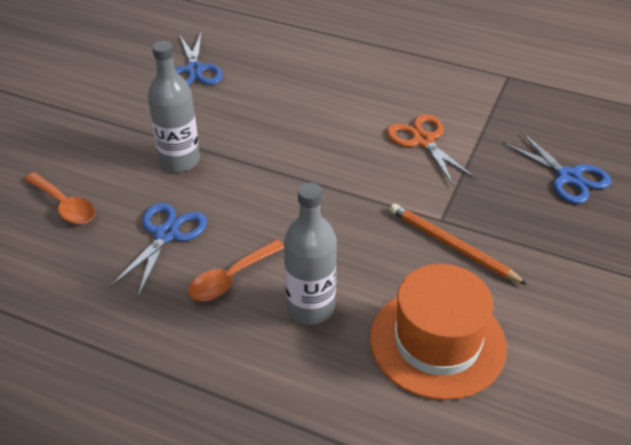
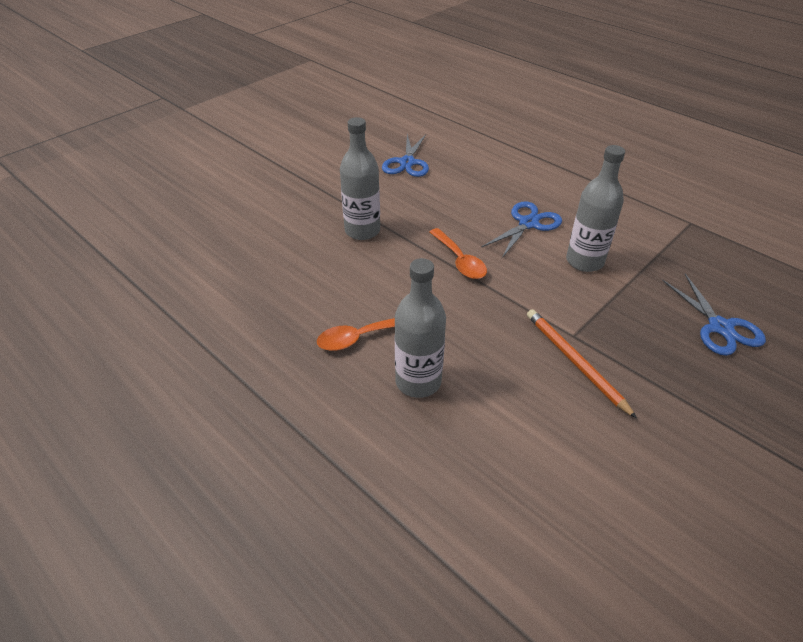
camera: 20 degrees right, 0 degrees up
orange spoon [24,172,95,224] -> orange spoon moved to [430,228,487,279]
blue scissors [110,203,207,297] -> blue scissors moved to [481,201,562,258]
orange hat [370,264,507,400] -> none
orange scissors [387,114,477,187] -> grey bottle [566,145,625,272]

